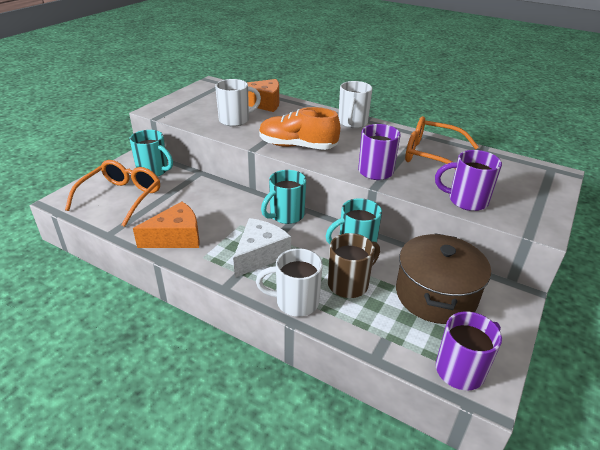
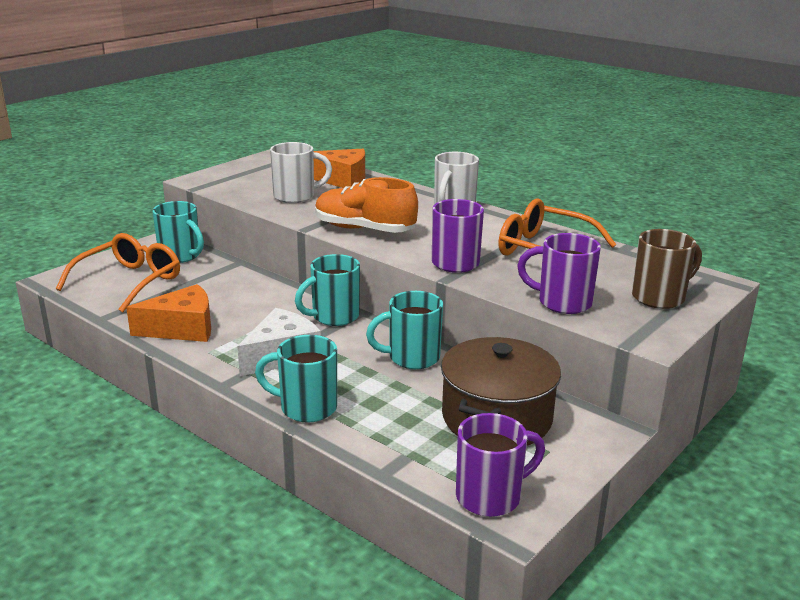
camera: 10 degrees right, 10 degrees down
white mug [256,248,323,317] -> turquoise mug [255,335,337,423]
brown mug [328,233,380,298] -> brown mug moved to [632,229,702,309]

